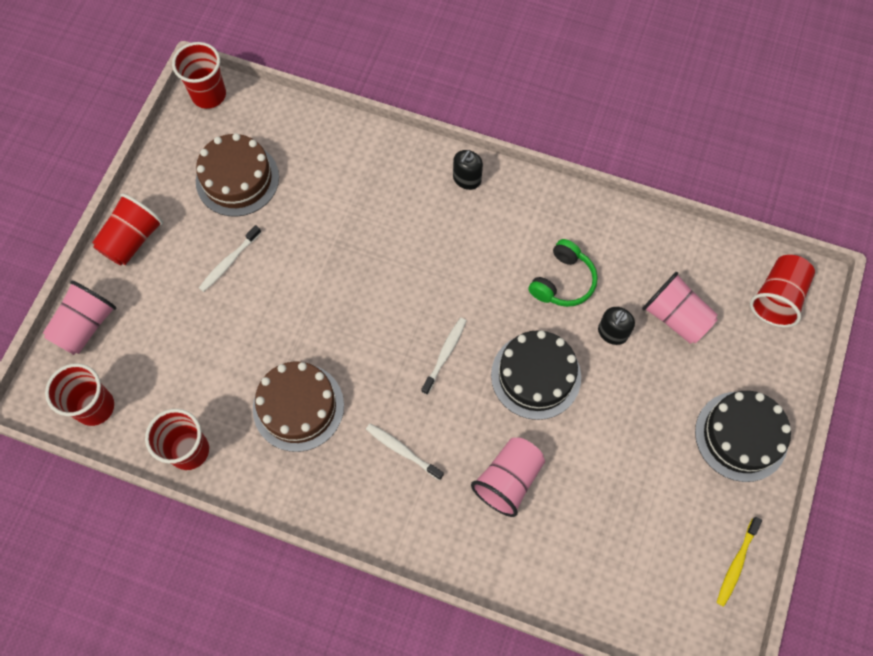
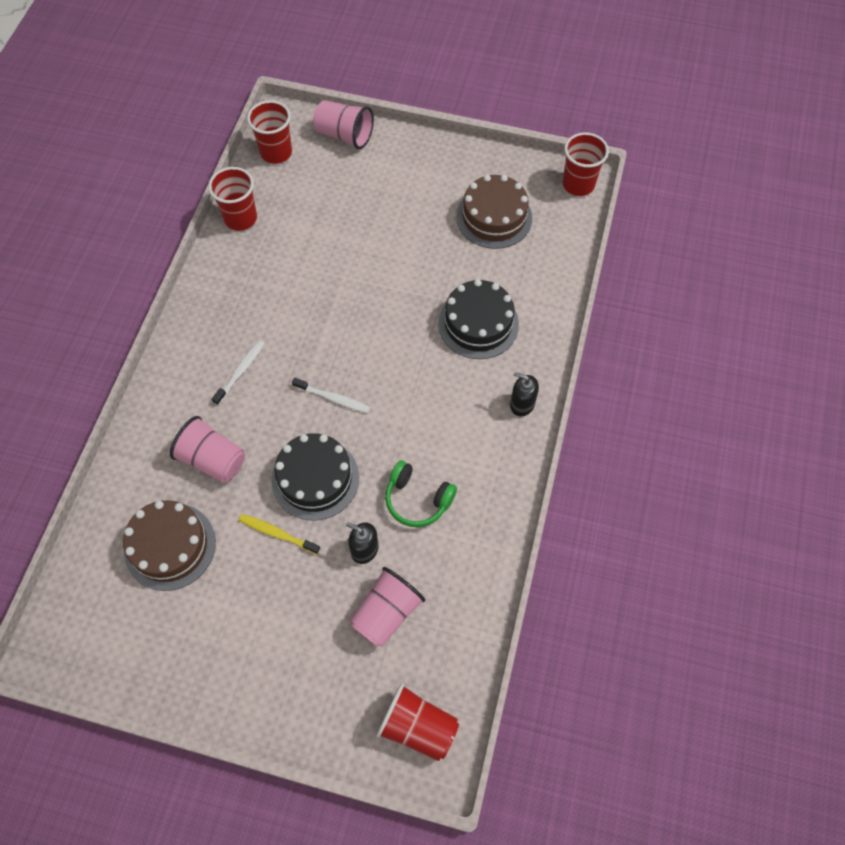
camera: 85 degrees right, 5 degrees down
red cup [92,193,163,266] -> none
white toothbrush [199,225,261,292] -> none
brown cake [253,361,344,452] -> brown cake moved to [123,500,216,591]
black cake [695,391,791,482] -> black cake moved to [438,279,519,359]
yellow toothbrush [717,517,762,607] -> yellow toothbrush moved to [239,514,320,554]

